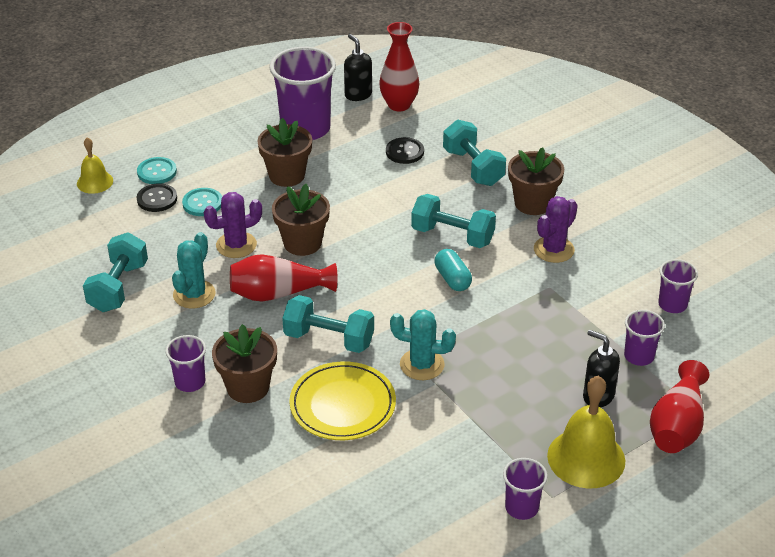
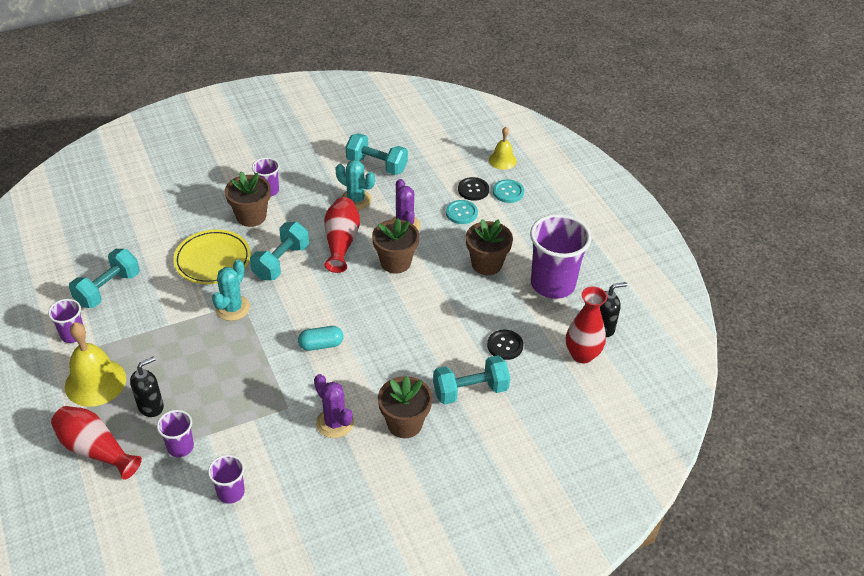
camera: 100 degrees right, 5 degrees up
turquoise dumbbell [411,194,496,248] -> turquoise dumbbell moved to [69,249,140,308]

